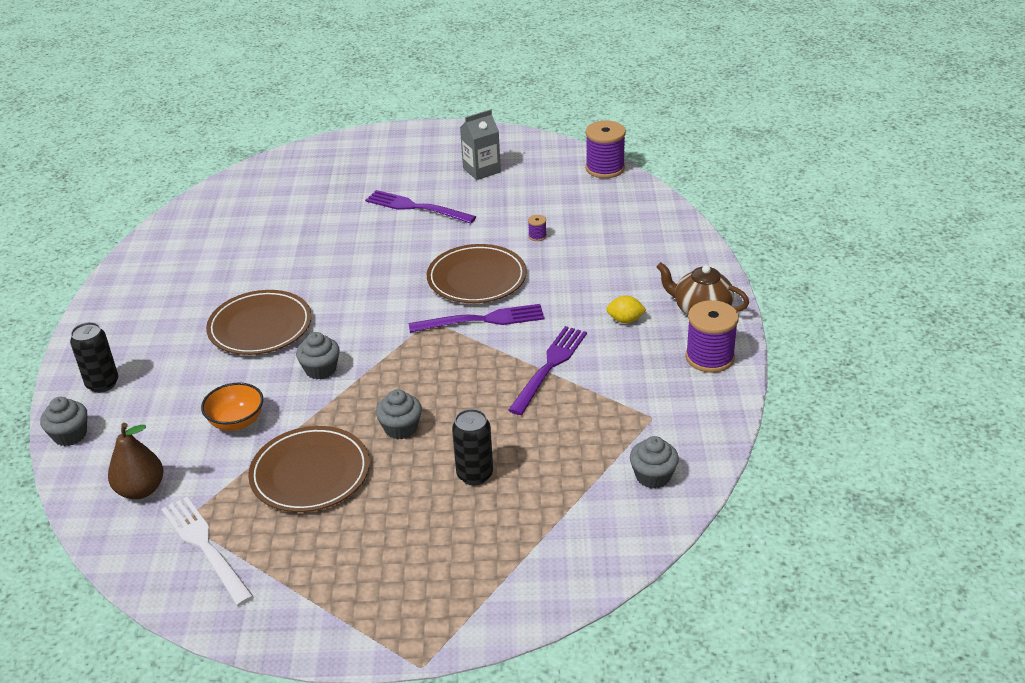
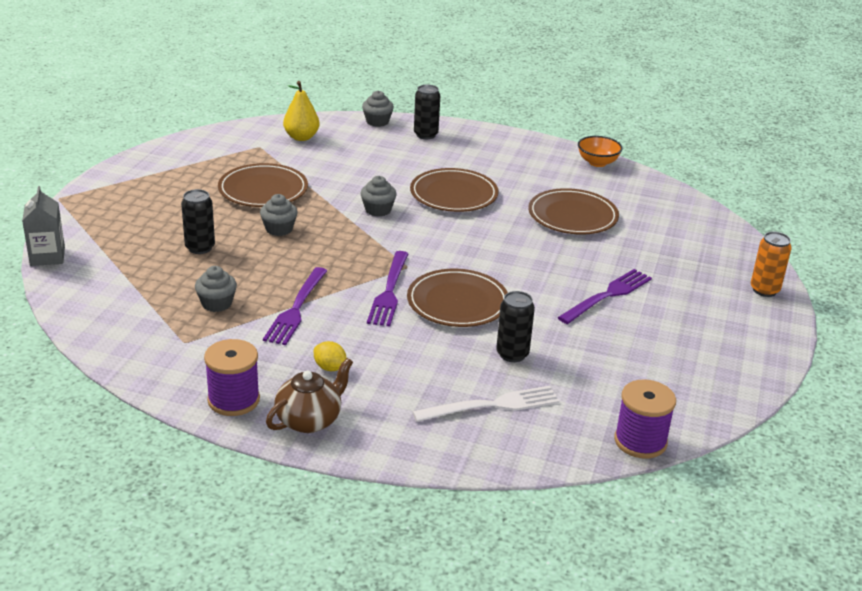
camera: 105 degrees right, 5 degrees down
brown pear [108,423,163,499] -> yellow pear [283,81,320,141]
white fork [161,497,254,606] -> white fork moved to [413,386,560,422]
orange bowl [201,383,263,431] -> orange bowl moved to [578,136,623,167]
grey carton [460,109,501,180] -> grey carton moved to [22,186,65,266]
purple fork [508,326,587,415] -> purple fork turned 60 degrees clockwise [263,267,327,345]
purple spool [528,215,547,241] -> black can [496,291,535,362]
yellow lemon [606,296,646,323] -> yellow lemon turned 75 degrees counterclockwise [314,341,347,371]
grey cupcake [630,436,679,489] -> grey cupcake moved to [195,266,237,312]
none -> brown plate [528,188,619,234]
none -> orange can [751,232,792,297]

